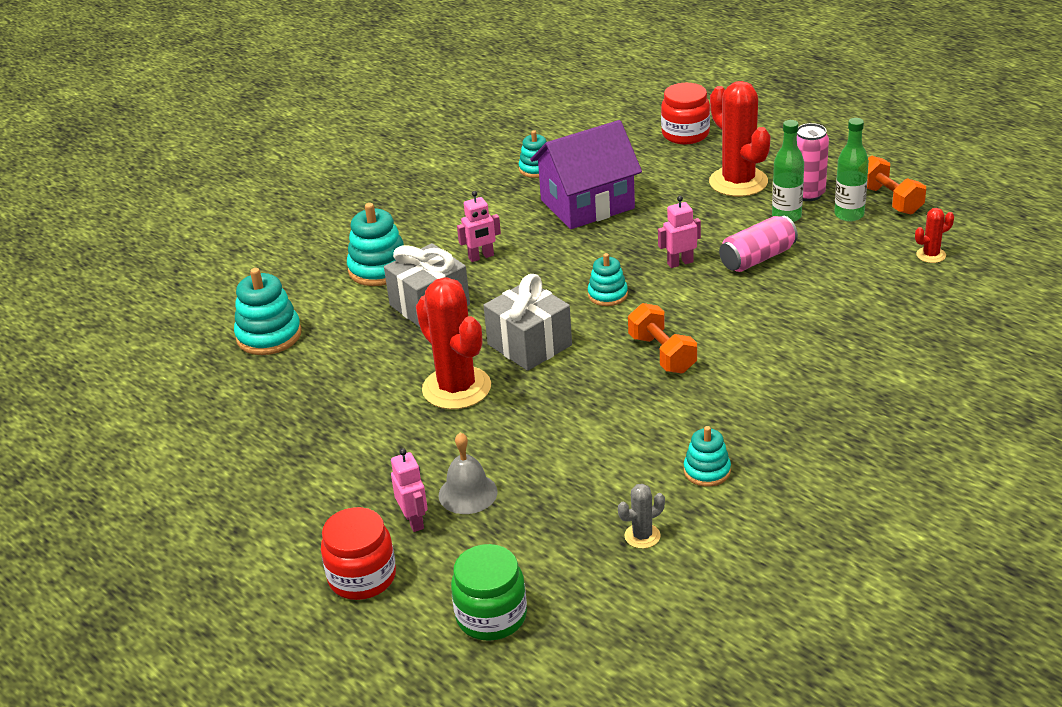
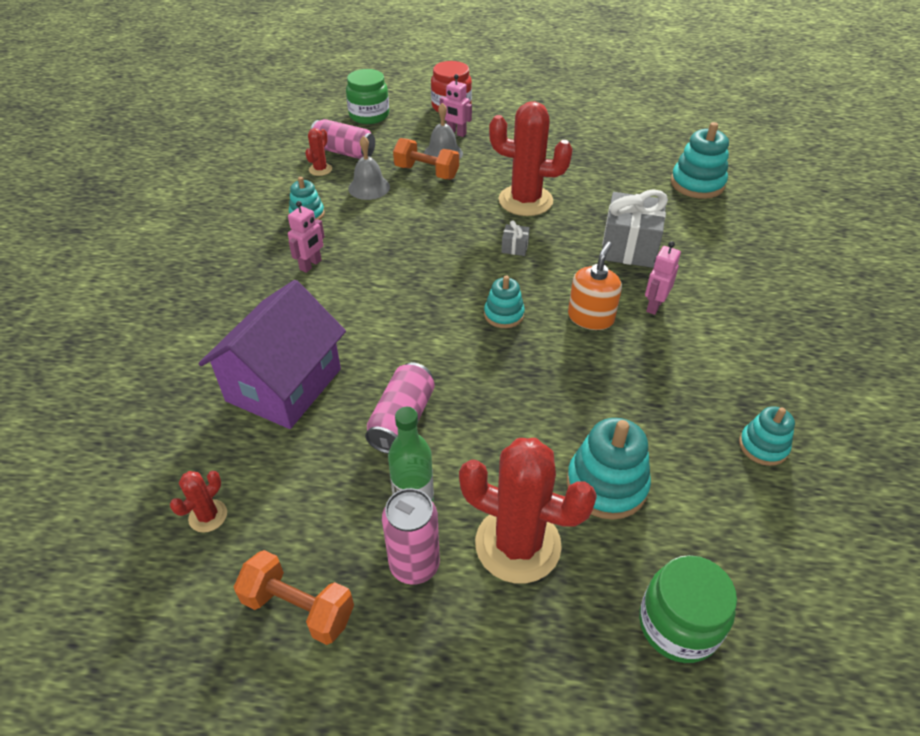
camera: 140 degrees right, 10 degrees up
turquoise stacking toy [347,203,404,286] -> turquoise stacking toy moved to [567,418,651,520]
grey gift [483,274,572,371] -> grey gift [501,220,530,256], size x0.44
purple house [530,120,642,229] -> purple house moved to [198,280,346,429]
grey cactus [618,484,665,549] -> red cactus [305,128,332,176]
orange dumbbell [628,303,697,374] -> orange dumbbell moved to [393,138,459,179]
pink robot [658,196,701,268] -> pink robot moved to [288,201,325,273]
red jar [661,83,710,144] -> green jar [639,555,737,663]
green bottle [834,118,869,222] -> none
none -> pink can [310,119,375,159]
none -> grey bell [348,136,390,200]
none -> orange soap dispenser [568,242,622,330]

